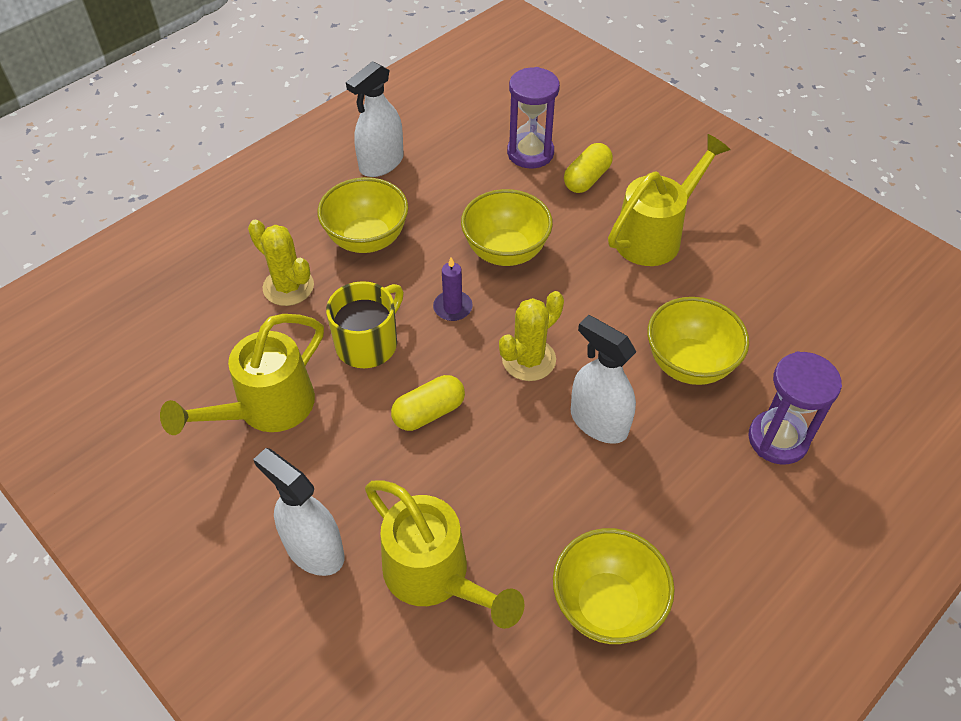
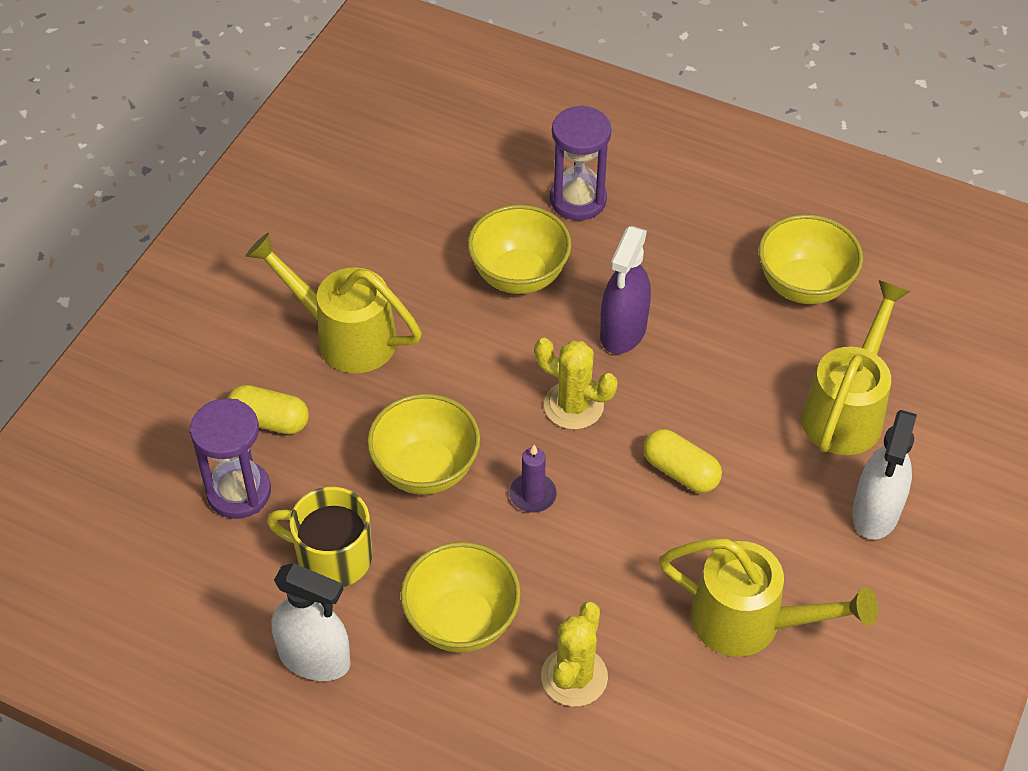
camera: 110 degrees left, 0 degrees up
yellow mug [326,281,404,368] -> yellow mug moved to [267,487,372,587]
white spray bottle [571,315,636,444] -> purple spray bottle [600,226,651,354]

